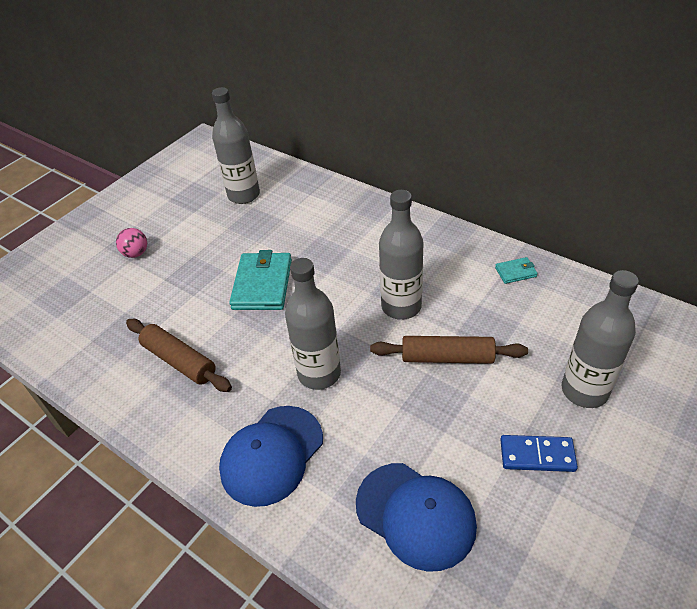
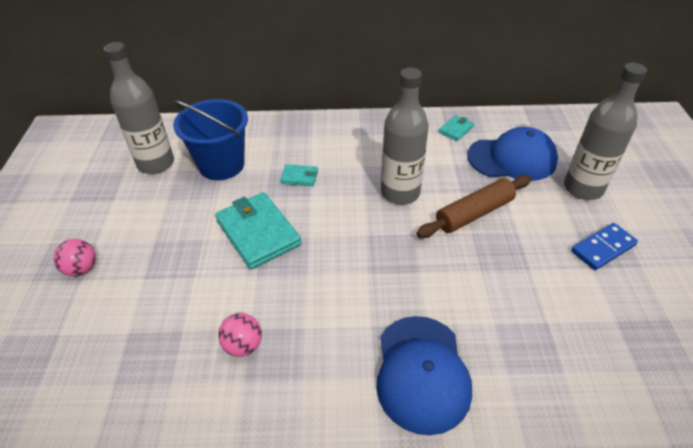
camera: 40 degrees left, 0 degrees up
brown rolling pin [126,319,232,392] -> pink ball [218,313,262,357]
grey bottle [285,258,341,390] -> none
blue cap [356,463,477,572] -> blue cap moved to [467,127,558,181]
none -> blue bucket [173,99,248,180]
none -> turquoise wallet [280,164,318,186]

